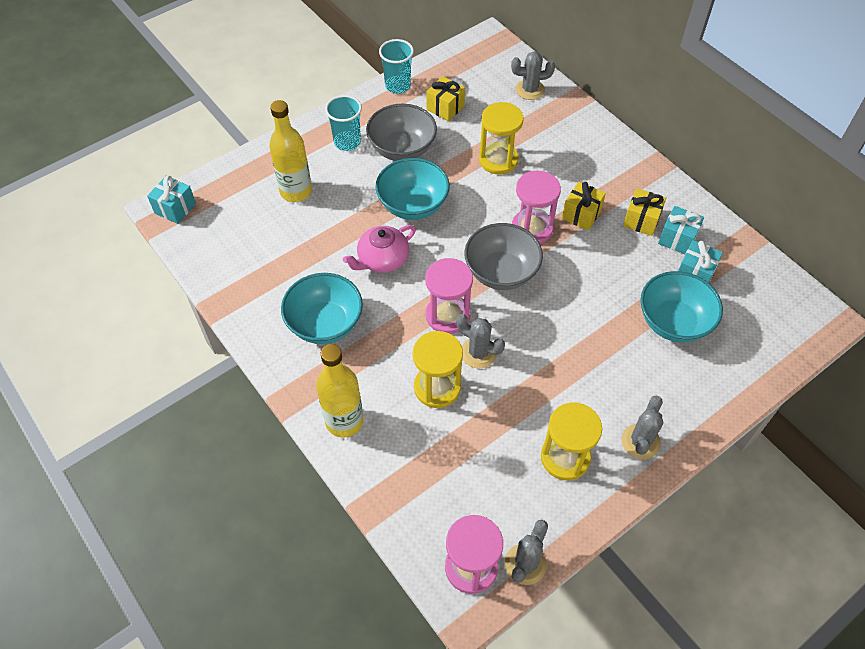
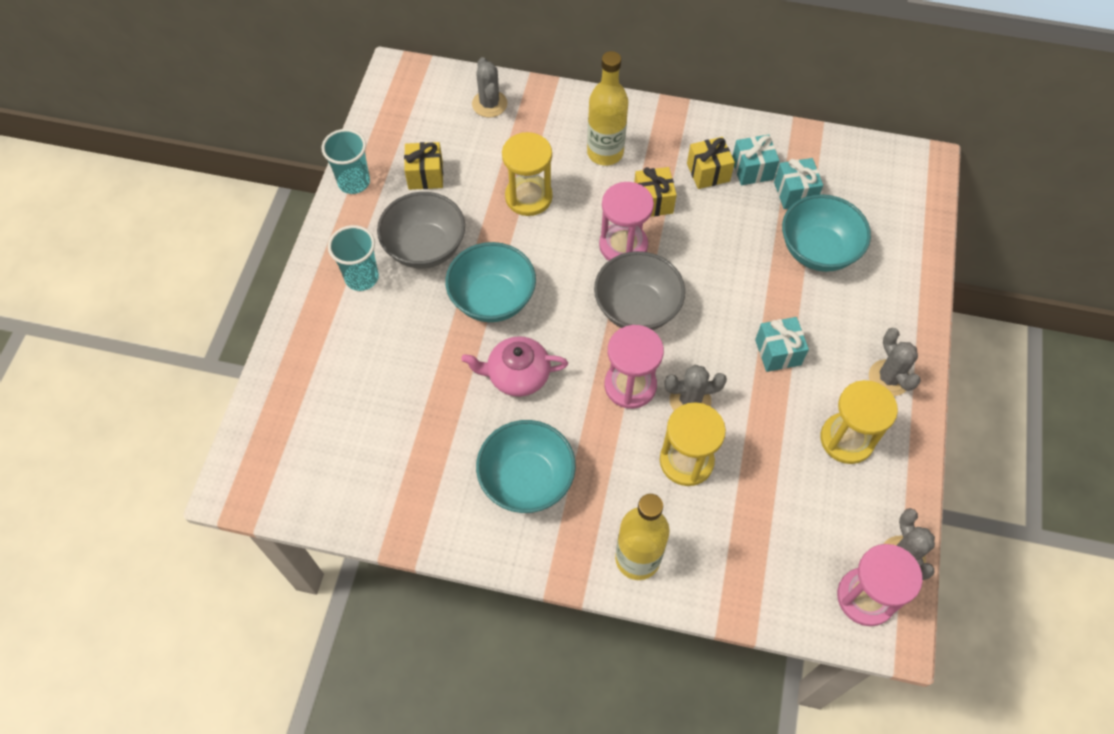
camera: 40 degrees left, 5 degrees up
turquoise gift [147,176,196,224] -> turquoise gift moved to [755,317,809,372]
yellow bottle [269,100,312,202] -> yellow bottle moved to [587,51,628,166]
pink teapot [343,225,416,273] -> pink teapot turned 75 degrees clockwise [461,336,568,397]
grey cactus [511,51,555,100] -> grey cactus turned 60 degrees counterclockwise [472,57,508,118]

